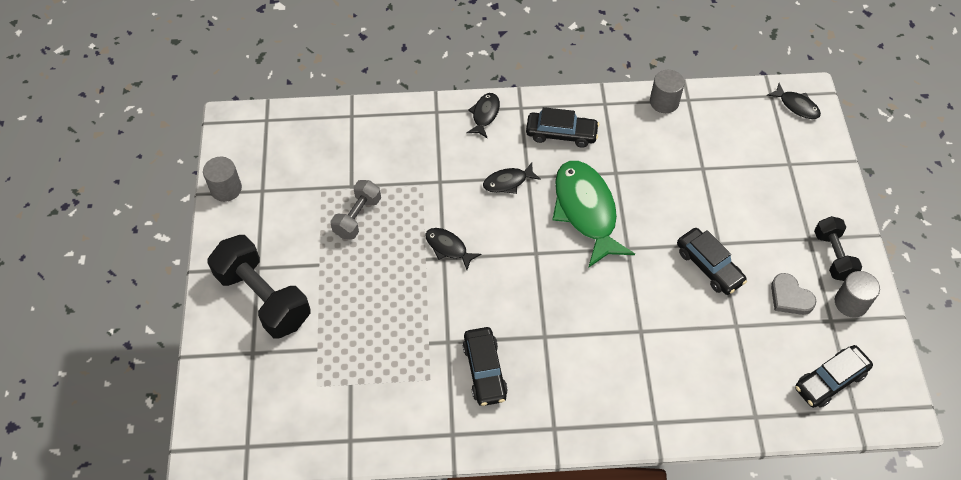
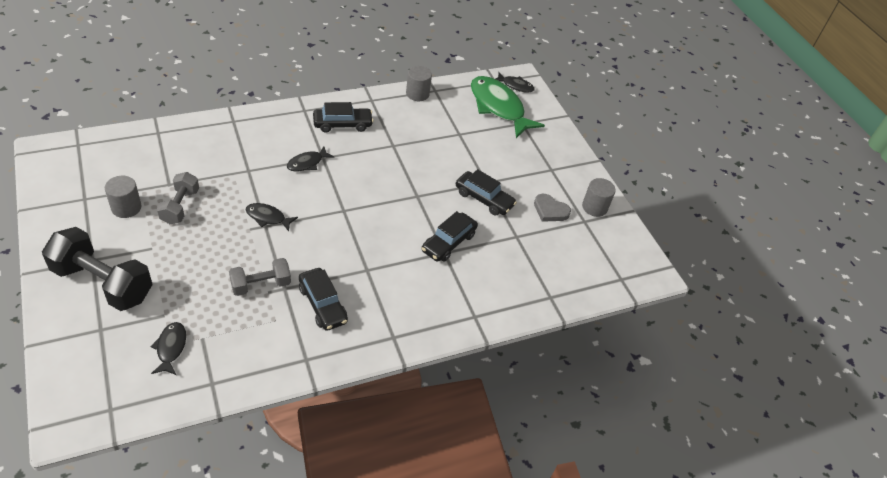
camera: 25 degrees left, 10 degrees down
grey cylinder [203,157,242,202] -> grey cylinder moved to [105,176,142,218]
black fish [467,93,500,138] -> black fish moved to [150,322,186,375]
green fish [552,161,635,268] -> green fish moved to [471,76,545,138]
black car [795,345,873,408] -> black car moved to [422,211,478,262]
black dumbbell [814,216,862,281] -> none
none -> grey dumbbell [229,258,291,296]

